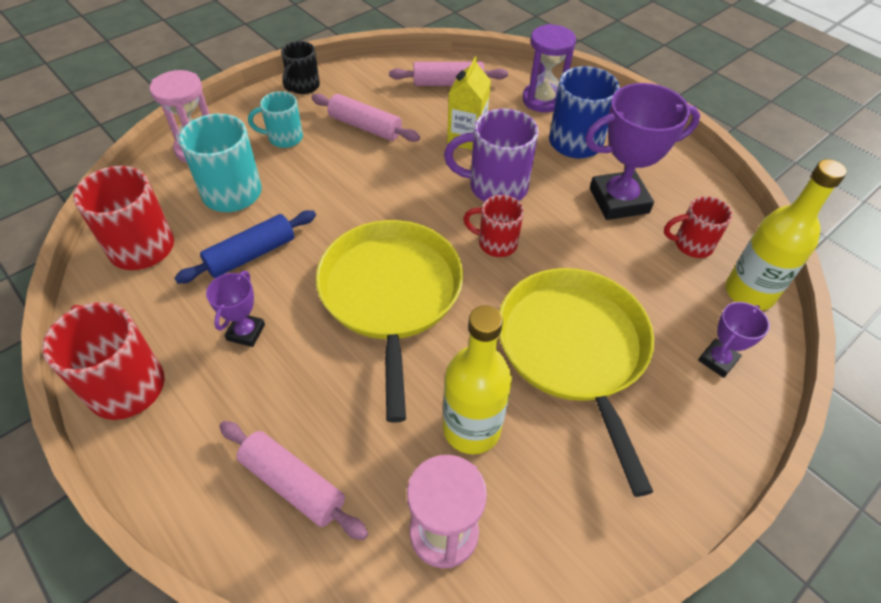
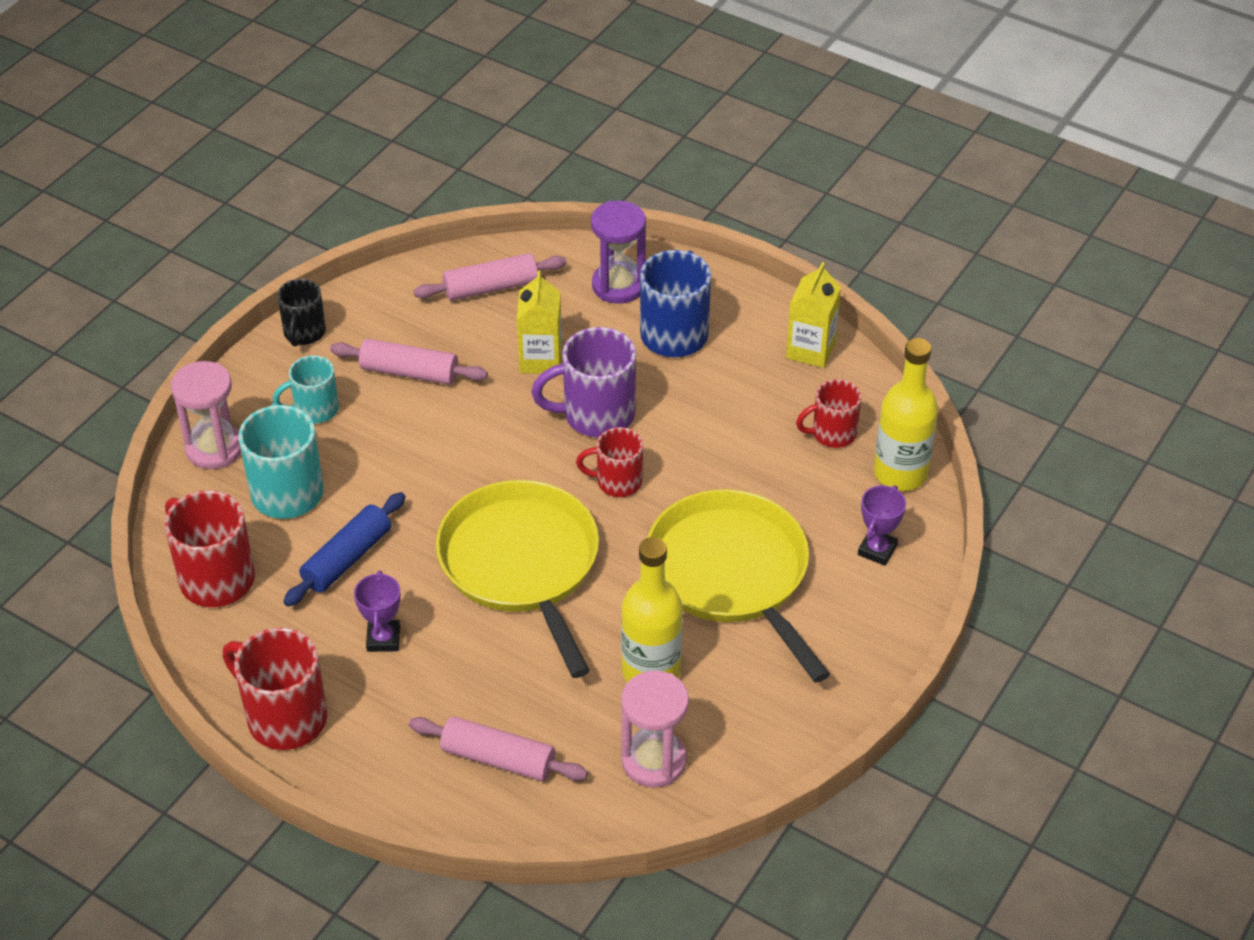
camera: 15 degrees left, 5 degrees down
purple trophy [585,83,700,220] -> none
none -> yellow carton [786,262,841,368]

